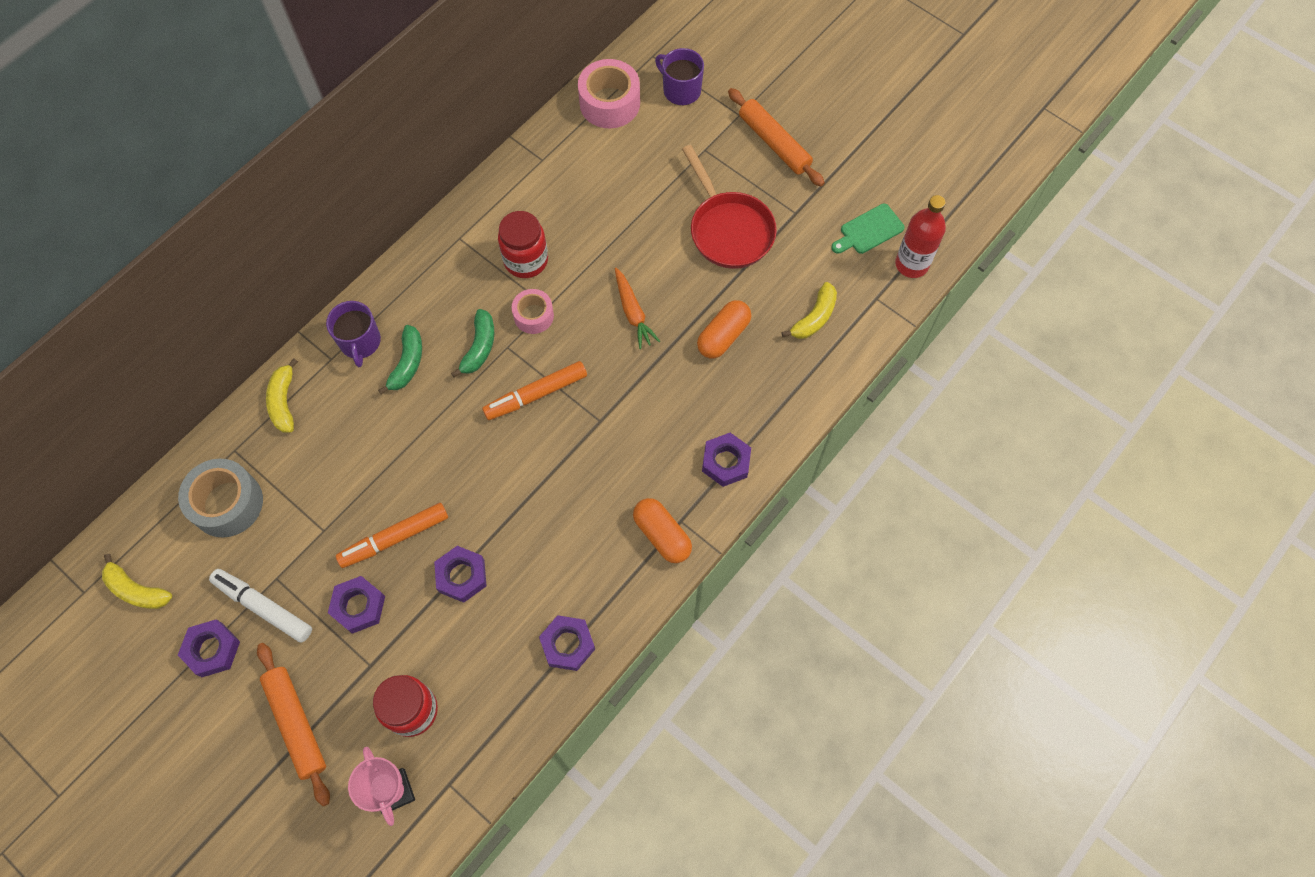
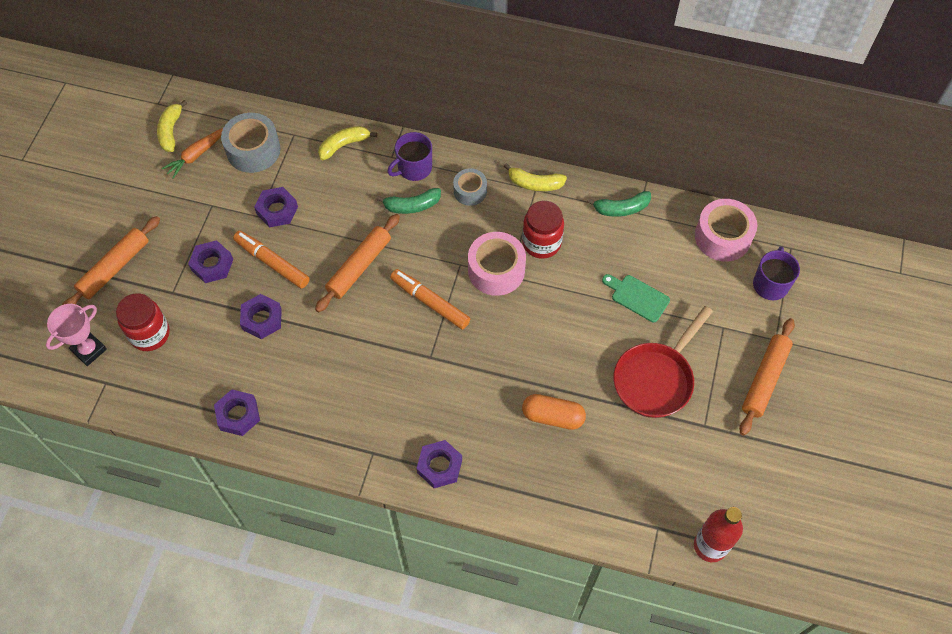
camera: 65 degrees right, 5 degrees down
purple nut [178,619,240,677] -> purple nut moved to [254,187,298,227]
white marker [209,569,312,643] -> none
green banana [451,309,494,378] -> green banana moved to [587,191,651,217]
pink tape [512,289,554,334] -> pink tape [468,232,526,296], size x1.65
orange carrot [615,268,660,349] -> orange carrot moved to [161,128,223,179]
orange capsule [633,498,692,563] -> none
yellow banana [782,282,837,339] -> yellow banana moved to [504,163,567,191]
green cutting board [831,204,905,254] -> green cutting board moved to [602,274,670,322]
none -> orange rolling pin [315,214,400,312]
none -> grey tape [453,168,487,206]

